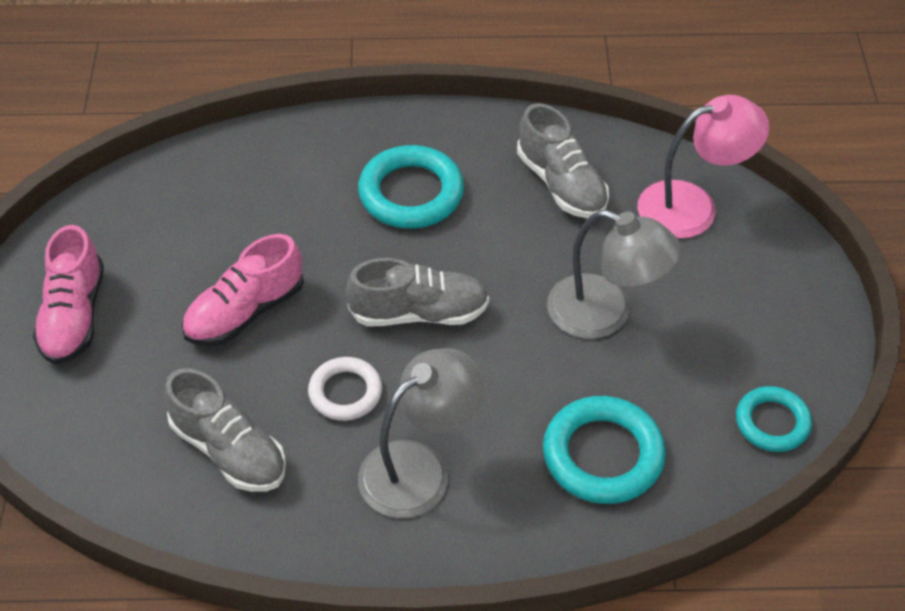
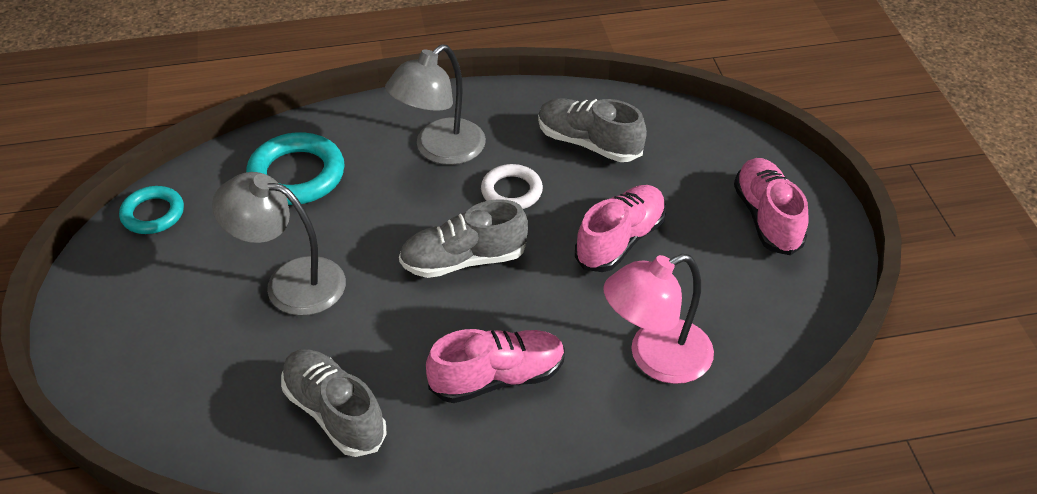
camera: 170 degrees right, 5 degrees down
turquoise ring [358,145,464,229] -> pink shoe [426,329,565,403]
pink lamp [638,95,770,239] -> pink lamp moved to [604,254,714,384]

